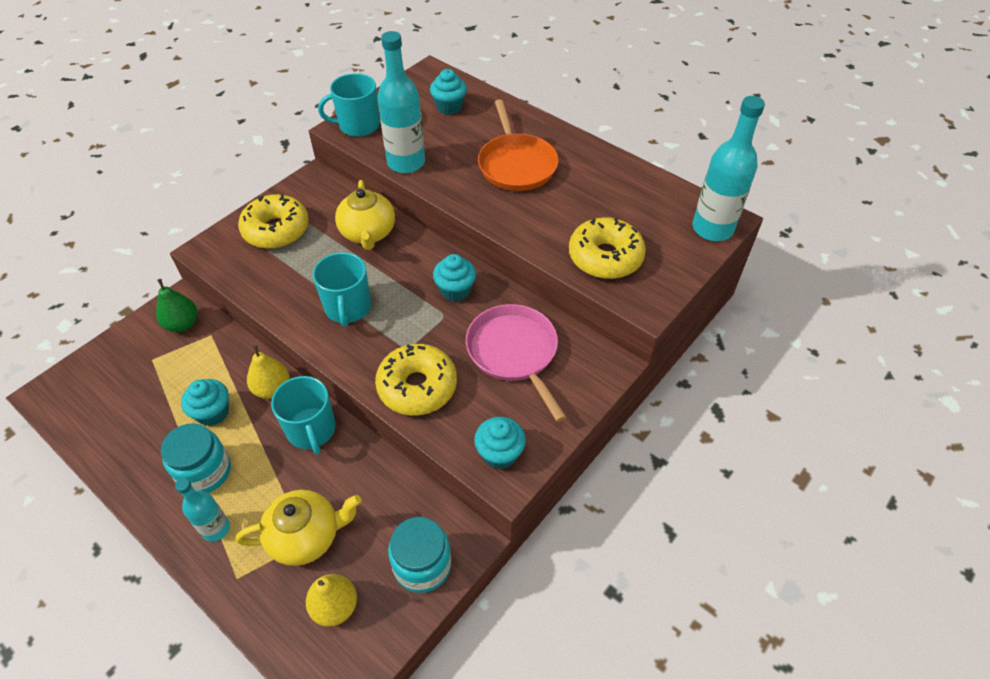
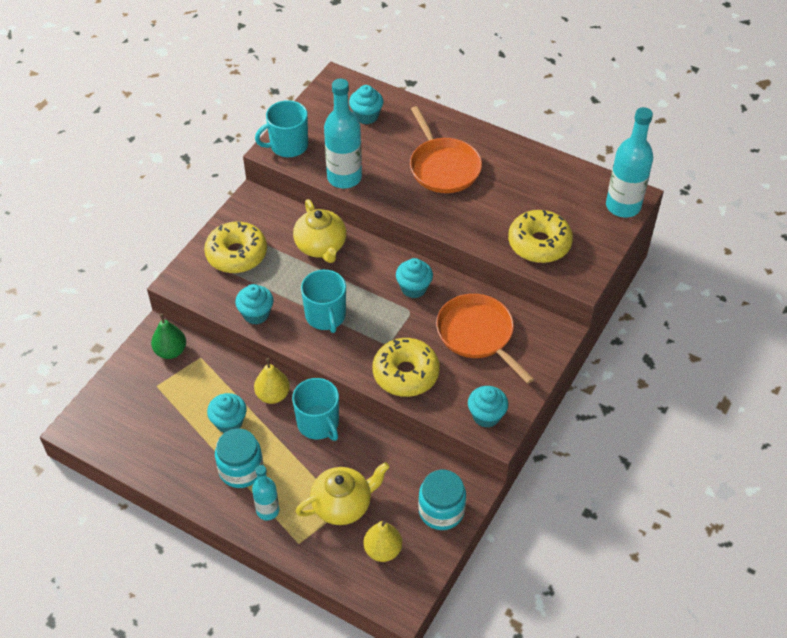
camera: 10 degrees left, 0 degrees up
pink pan [466,304,566,422] -> orange pan [436,294,534,384]
none -> turquoise cupcake [235,284,273,325]

